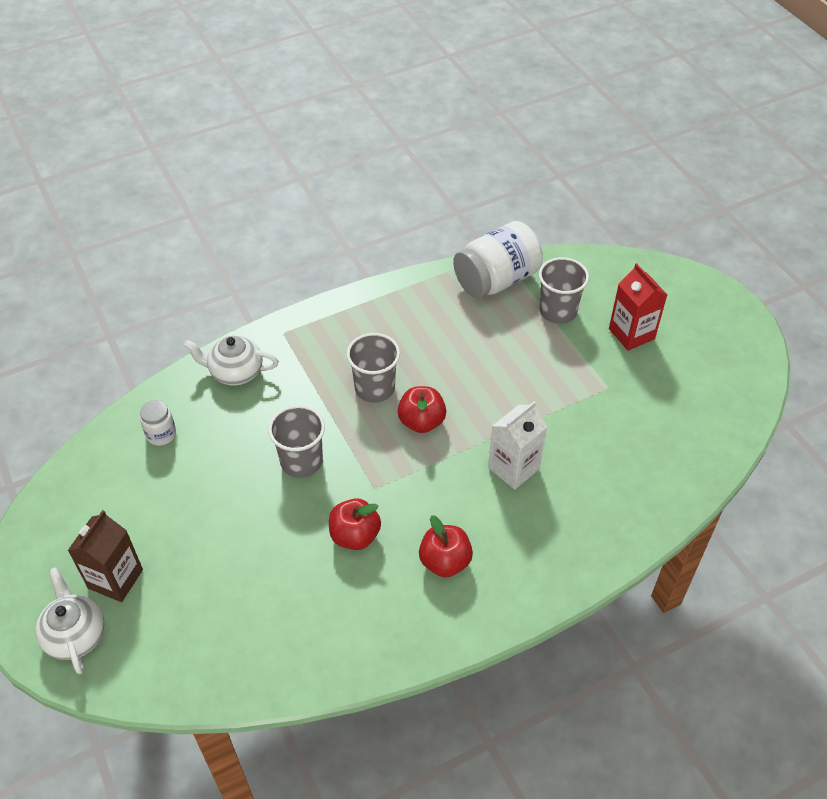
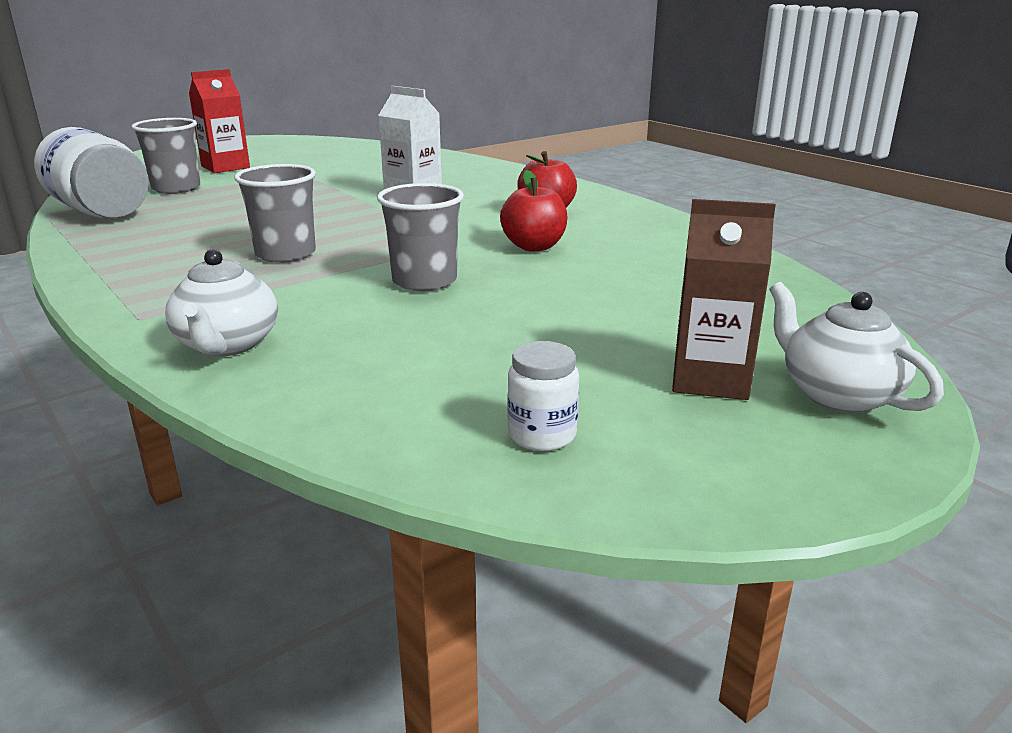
camera: 100 degrees left, 25 degrees down
white teapot [35,567,104,674] -> white teapot turned 90 degrees clockwise [769,282,944,413]
white jar [140,400,176,446] -> white jar moved to [507,341,579,451]
red apple [398,386,446,433] -> none

